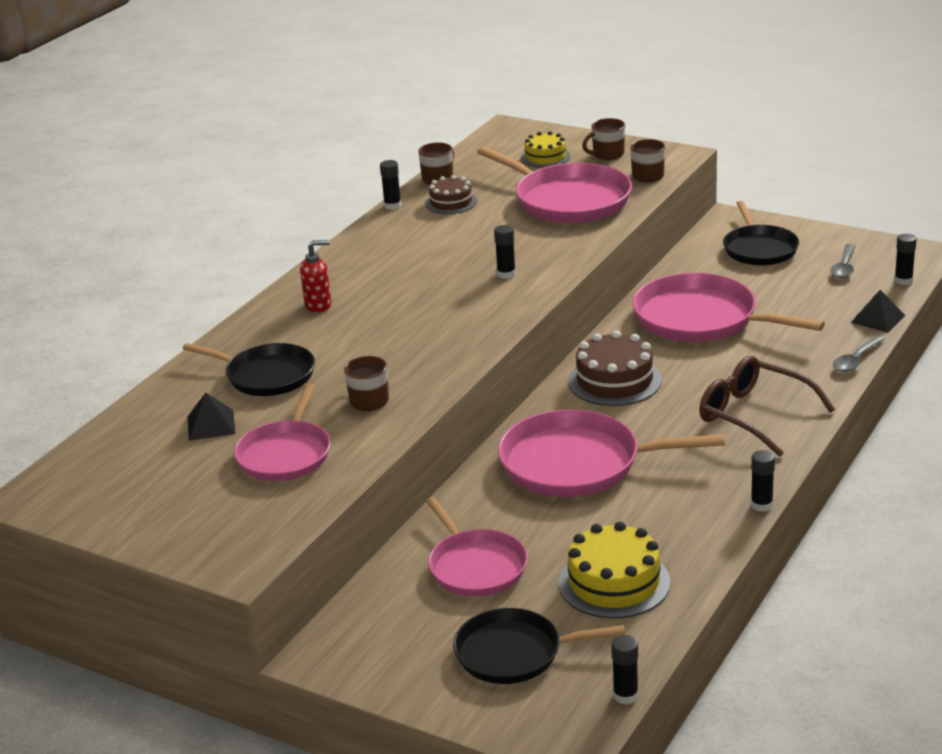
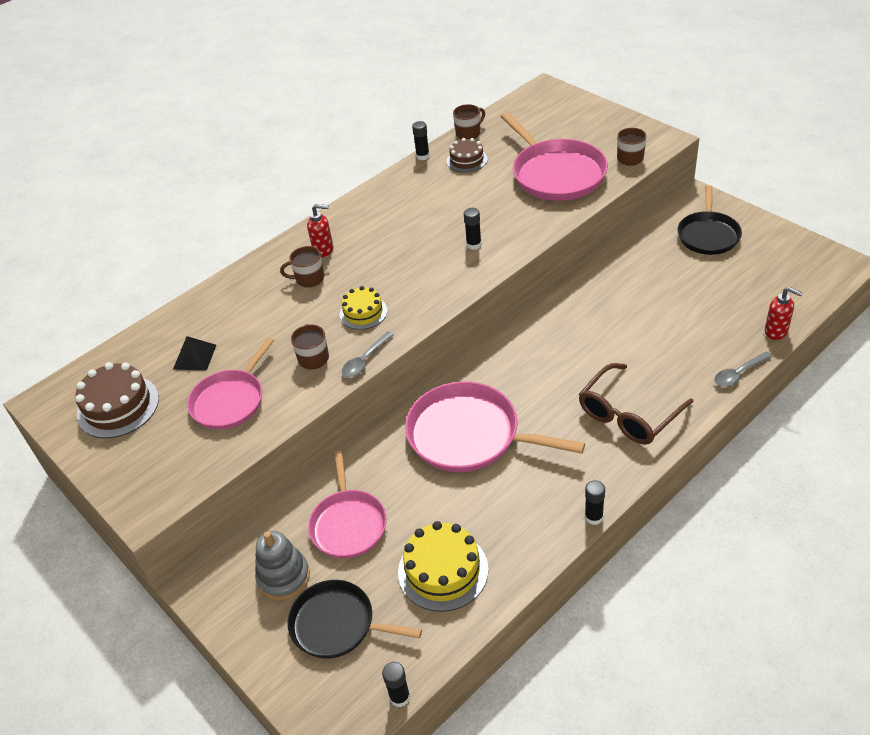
camera: 20 degrees right, 15 degrees up
black pan [183,343,315,396] -> none
yellow cake [521,131,570,168] -> yellow cake moved to [340,286,387,330]
brown cake [568,331,662,406] -> brown cake moved to [75,362,159,438]
brown mug [582,118,625,160] -> brown mug moved to [280,246,324,287]
pink pan [632,273,825,342] -> none
brown glasses [699,356,835,457] -> brown glasses turned 105 degrees counterclockwise [579,363,693,445]
grey spoon [831,244,856,278] -> grey spoon moved to [342,331,394,377]
black pyramid [851,290,906,333] -> red soap dispenser [765,287,803,340]
black glue stick [895,234,917,285] -> none
none -> grey stacking toy [255,531,310,600]

